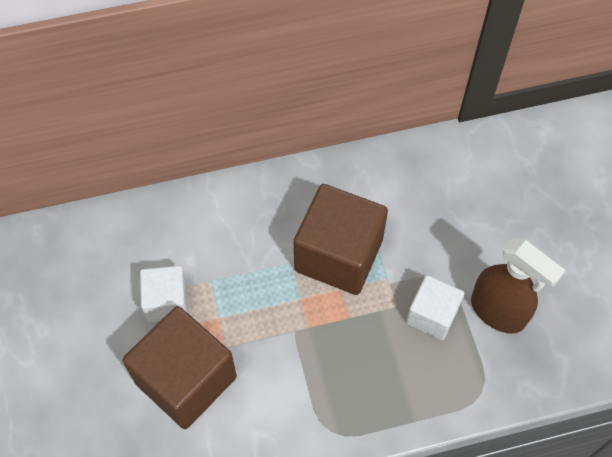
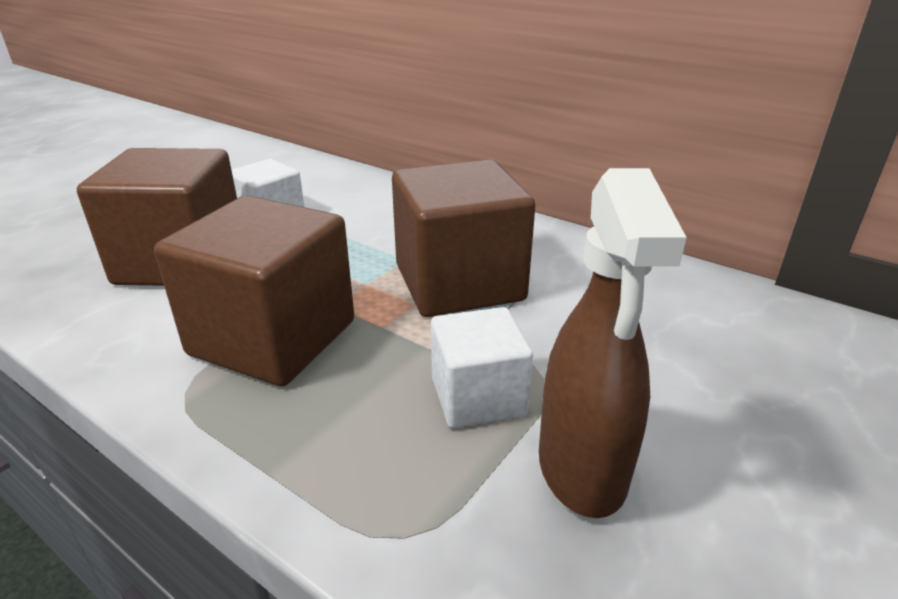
camera: 50 degrees right, 30 degrees down
none -> brown cube [154,195,354,386]

